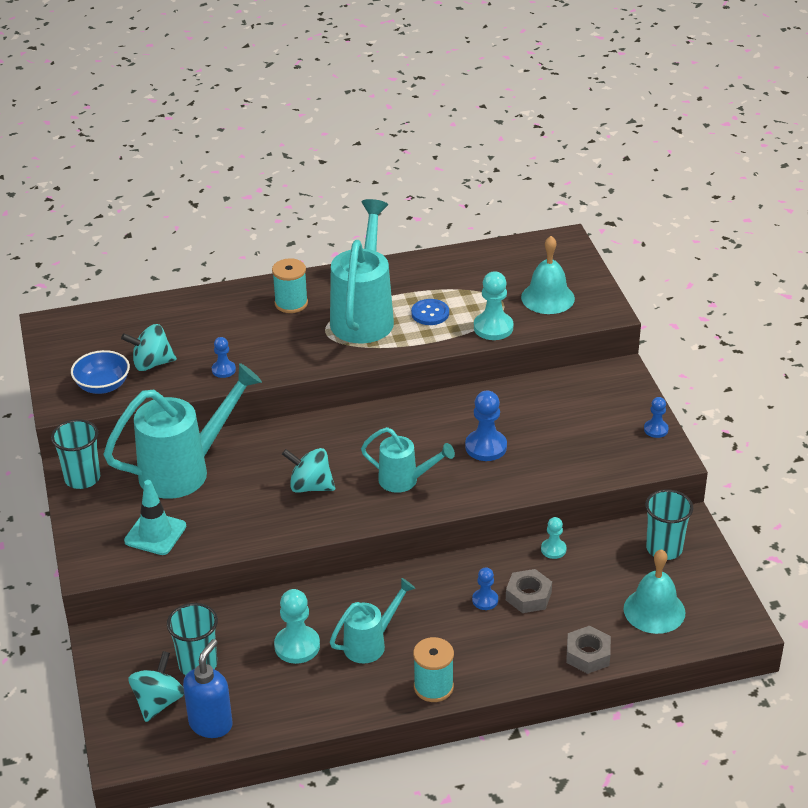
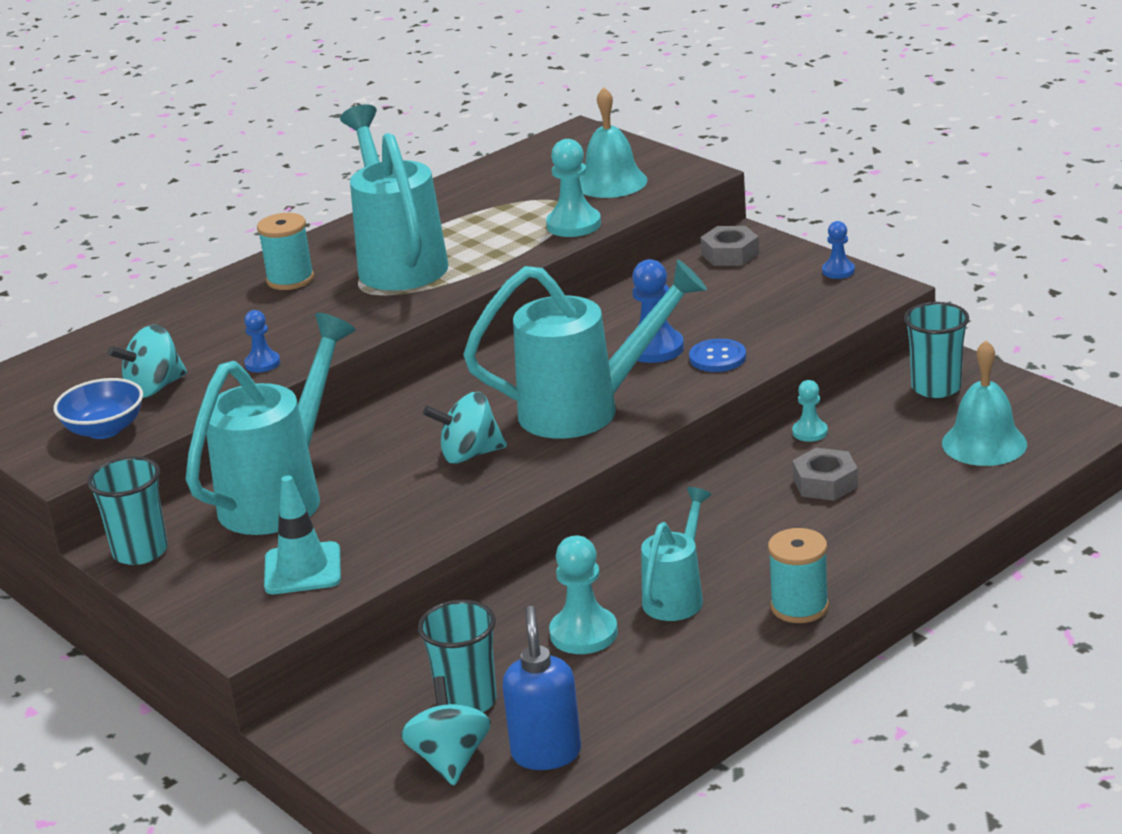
camera: 25 degrees left, 10 degrees down
turquoise watering can [361,427,455,493] -> turquoise watering can [463,259,707,439], size x1.78
blue button [411,299,449,325] -> blue button moved to [689,339,746,372]
blue pawn [472,567,498,610] -> none
grey nut [566,626,611,674] -> grey nut moved to [700,226,759,266]

